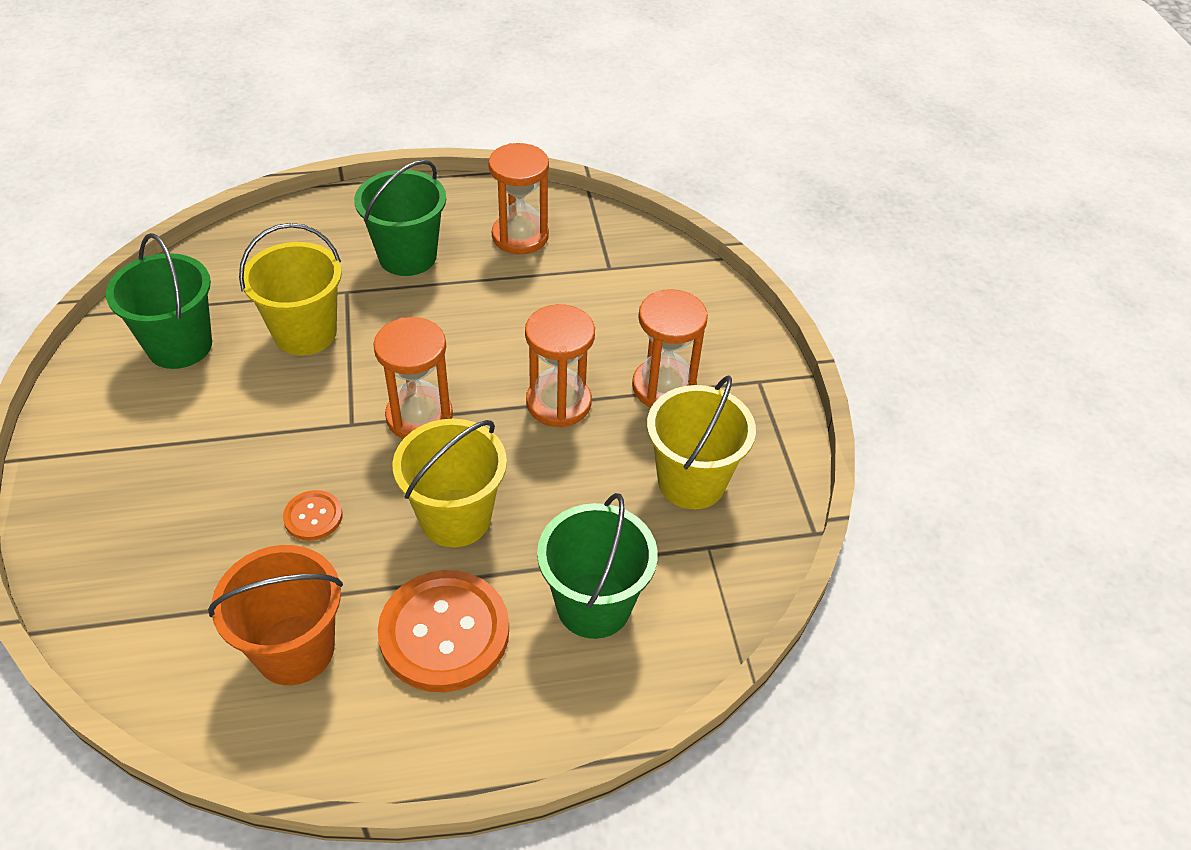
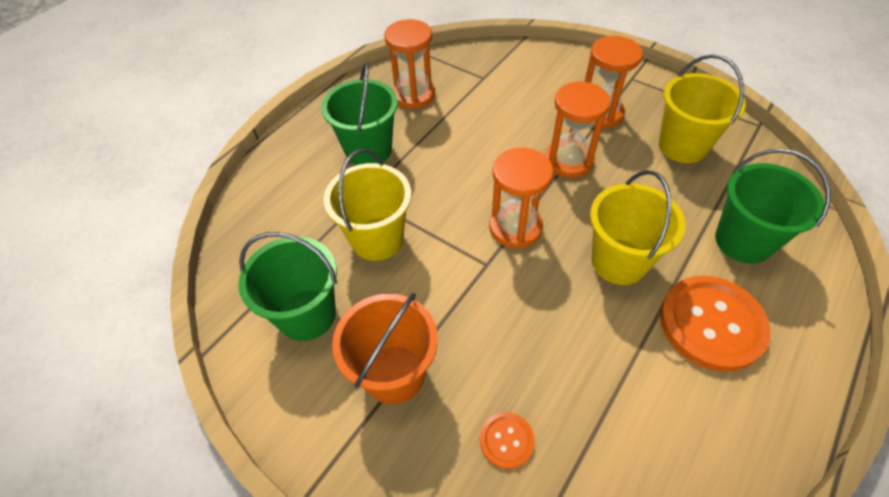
camera: 40 degrees left, 5 degrees up
orange bucket [208,545,343,685] -> orange bucket moved to [332,293,438,404]
orange button [283,490,343,541] -> orange button moved to [480,412,535,469]

